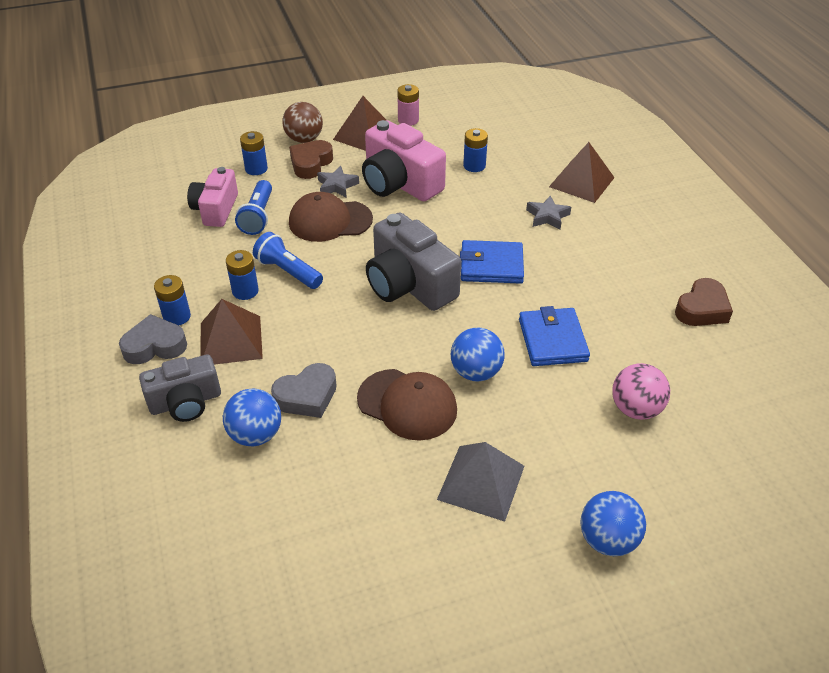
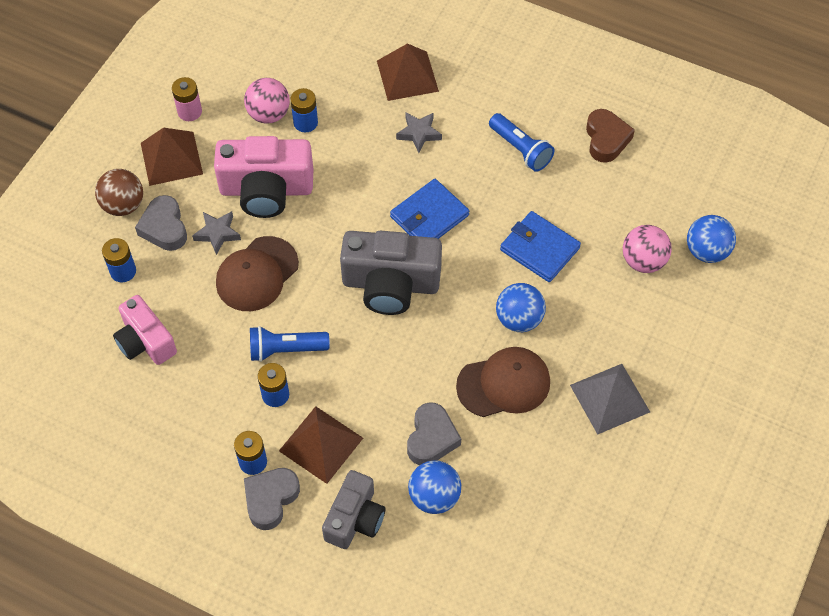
camera: 45 degrees left, 15 degrees up
blue flashlight [235,180,272,235] -> blue flashlight moved to [489,113,555,172]
brown heart [289,140,333,179] -> grey heart [135,195,187,251]
blue ball [580,491,646,556] -> blue ball moved to [687,215,736,263]
none -> pink ball [244,78,290,124]

